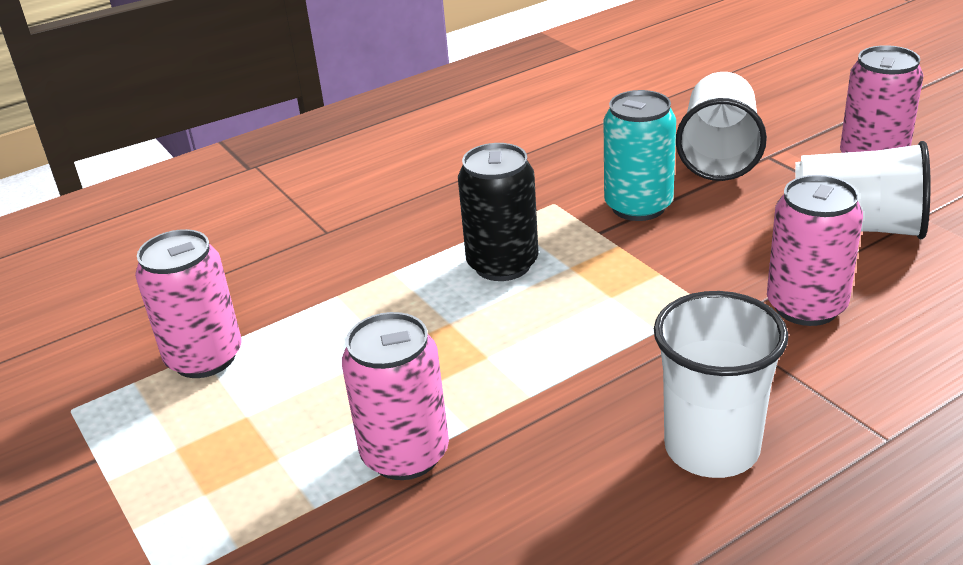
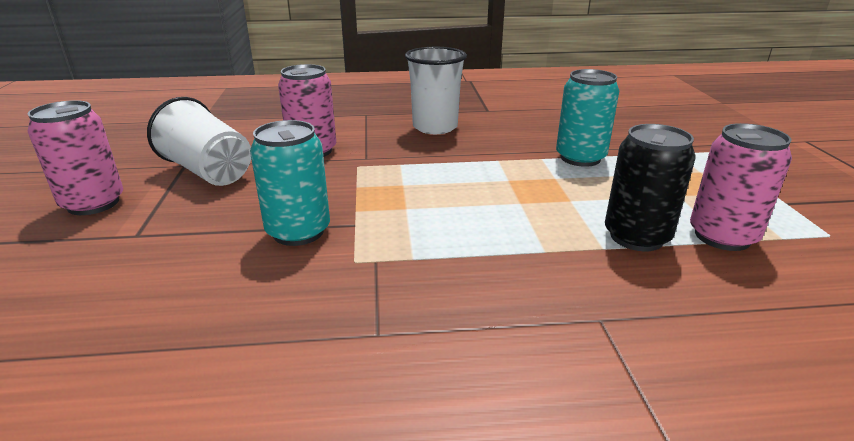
camera: 155 degrees left, 5 degrees down
pink can [342,312,449,480] -> turquoise can [556,69,619,167]
black can [458,143,539,281] -> black can moved to [605,124,696,251]
white cup [676,72,767,181] -> none

